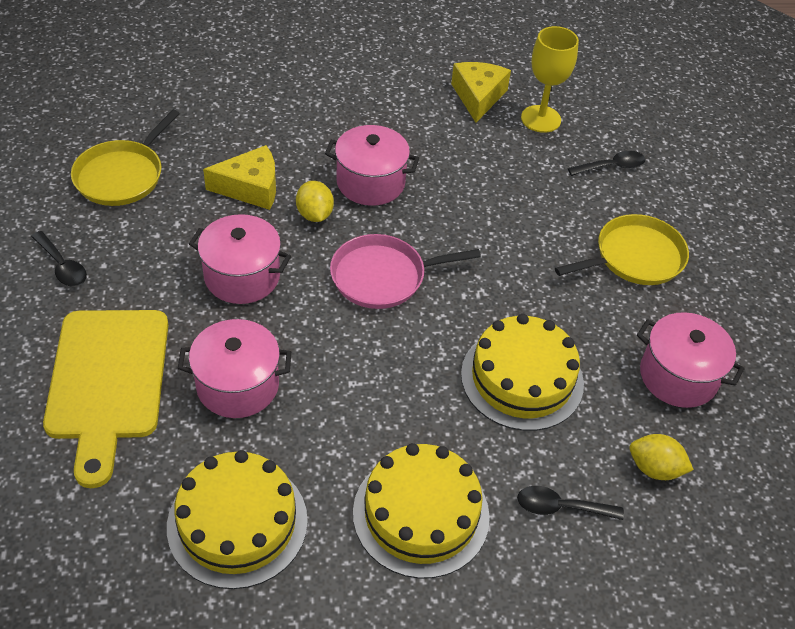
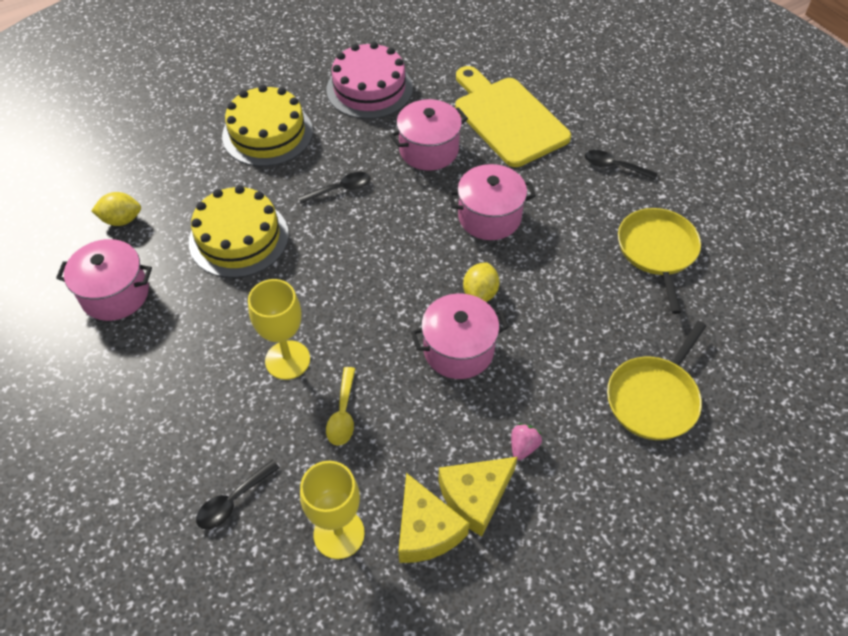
camera: 155 degrees right, 5 degrees up
yellow cake [167,450,308,589] -> pink cake [327,42,413,119]
yellow cheese [203,145,276,210] -> yellow cheese moved to [438,457,518,536]
yellow lemon [296,181,334,222] -> yellow lemon turned 60 degrees clockwise [463,262,499,302]
pink pan [330,234,481,309] -> none
black spoon [517,486,624,520] -> black spoon moved to [298,172,371,204]
yellow pan [555,214,689,285] -> yellow pan moved to [607,321,706,440]
none -> yellow goblet [248,279,310,380]
none -> yellow spoon [326,367,355,446]
none -> pink strawberry [511,423,542,460]

